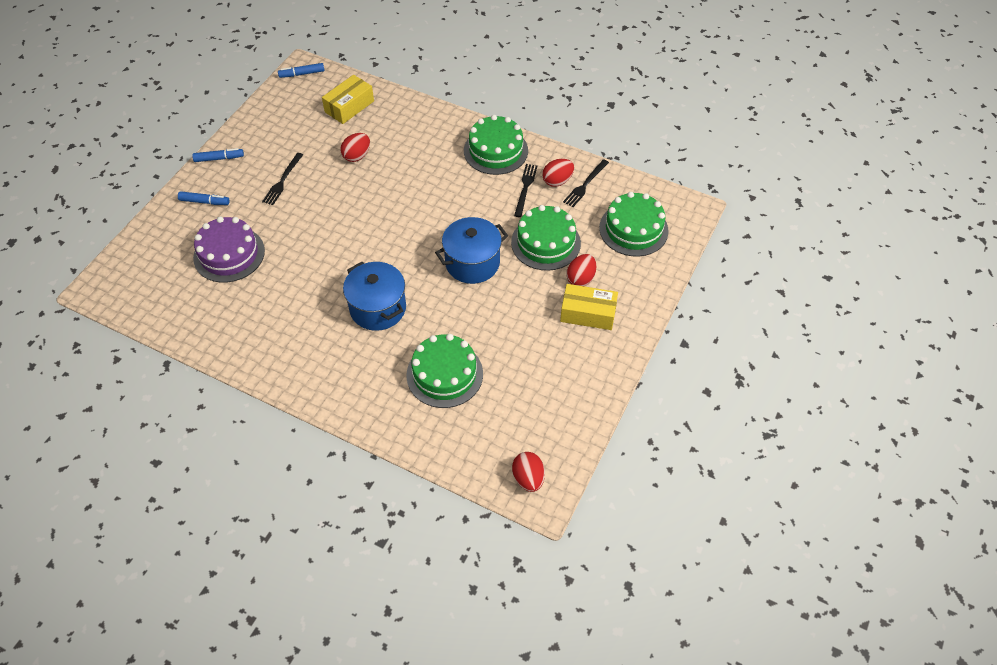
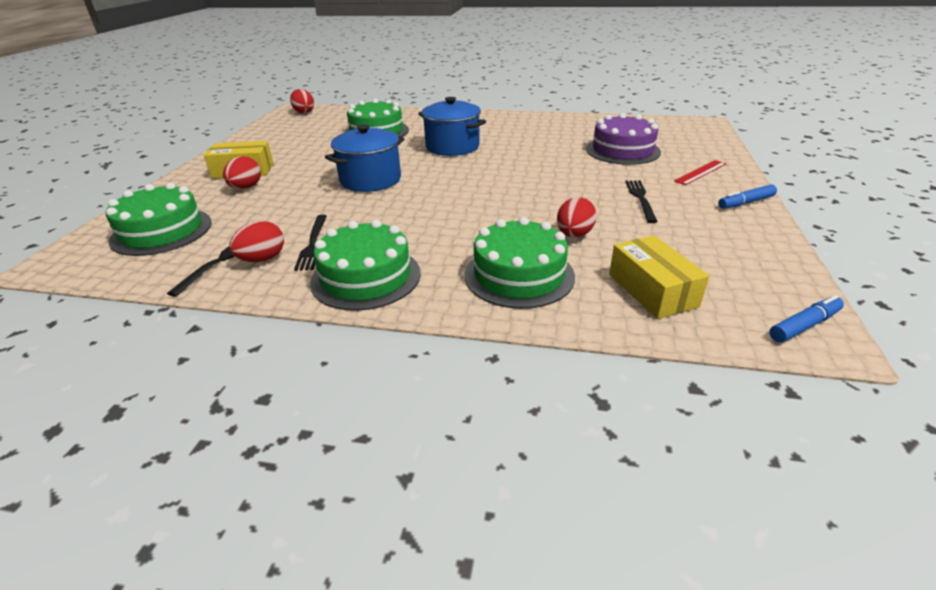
camera: 165 degrees right, 20 degrees down
blue marker [178,191,229,205] -> red ruler [674,160,726,185]
yellow box [322,75,374,124] -> yellow box turned 45 degrees counterclockwise [609,235,709,319]
green cake [511,205,581,271] -> green cake moved to [465,217,575,309]

